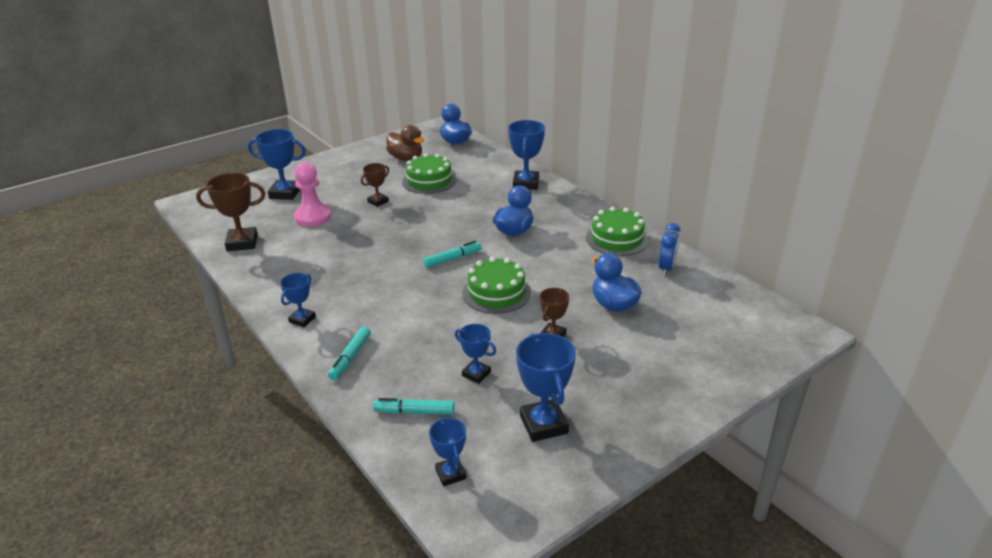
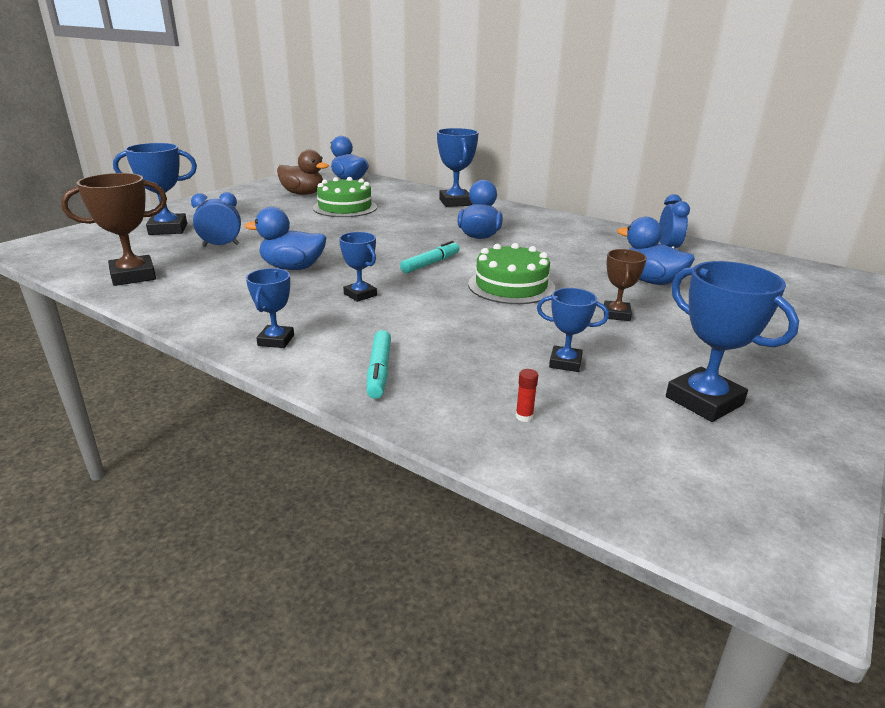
camera: 20 degrees left, 5 degrees down
pink pawn [294,162,332,227] -> blue clock [191,192,241,247]
brown trophy [361,163,389,207] -> none
turquoise marker [373,398,455,415] -> red glue stick [516,369,538,422]
blue trophy [429,418,466,486] -> blue trophy moved to [339,232,377,302]
green cake [586,207,649,256] -> none
none -> blue duck [245,207,326,270]

